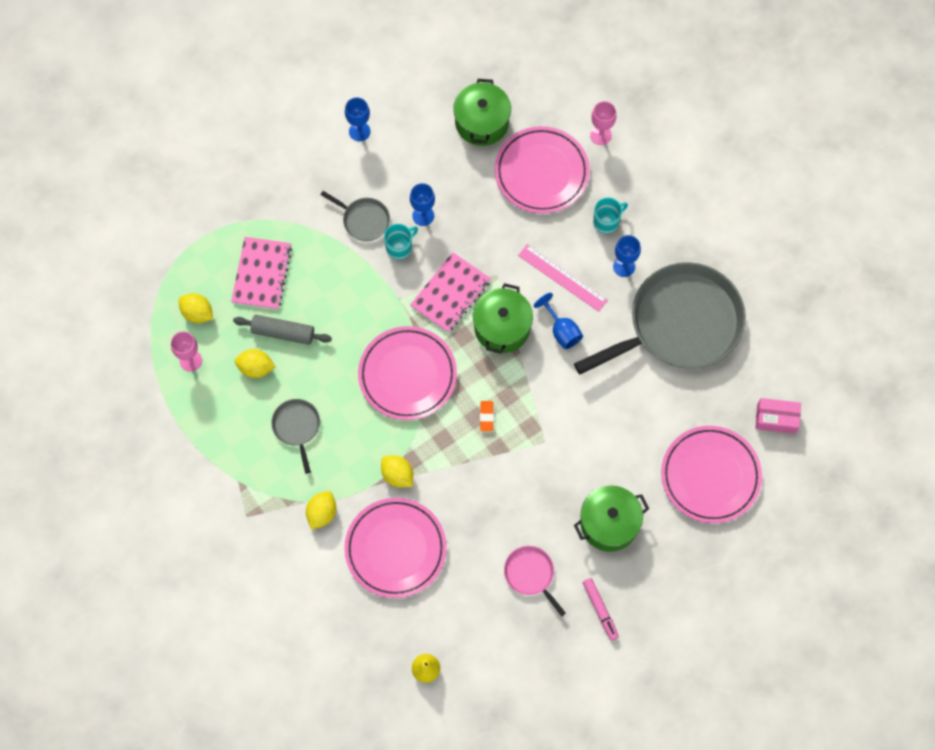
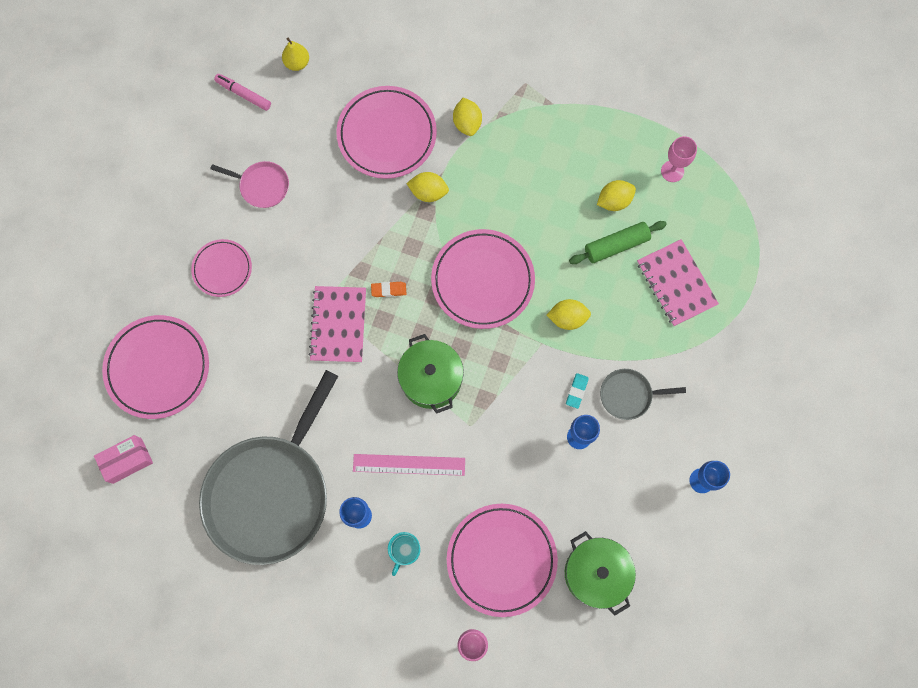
camera: 145 degrees right, 5 degrees up
yellow lemon [179,293,213,323] -> yellow lemon moved to [547,299,591,330]
grey rolling pin [233,315,332,345] -> green rolling pin [569,221,667,264]
grey pan [271,399,320,474] -> none
turquoise mug [384,224,418,260] -> turquoise eraser [566,373,589,409]
pink notebook [410,252,491,333] -> pink notebook moved to [308,286,366,363]
orange eraser [480,401,494,431] -> orange eraser turned 60 degrees counterclockwise [371,282,406,297]
blue goblet [534,293,583,349] -> none
green pot [574,485,649,552] -> pink plate [191,239,252,297]
pink marker [583,578,619,641] -> pink marker moved to [214,74,271,111]

